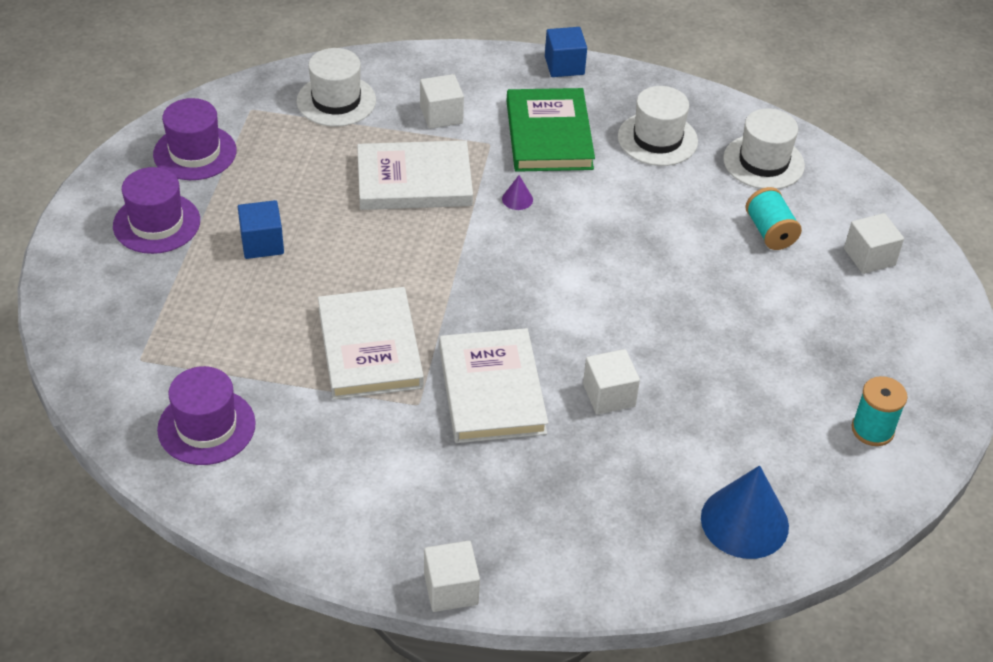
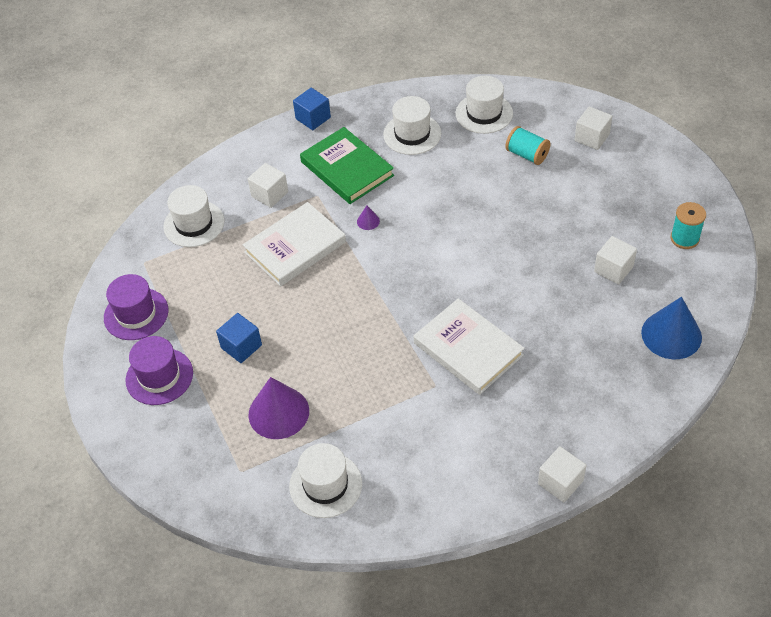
camera: 30 degrees left, 5 degrees up
purple hat [157,366,256,465] -> white hat [289,443,362,518]
white book [318,287,424,400] -> none
white cube [583,349,640,414] -> white cube moved to [594,236,637,284]
none -> purple cone [248,377,309,439]

